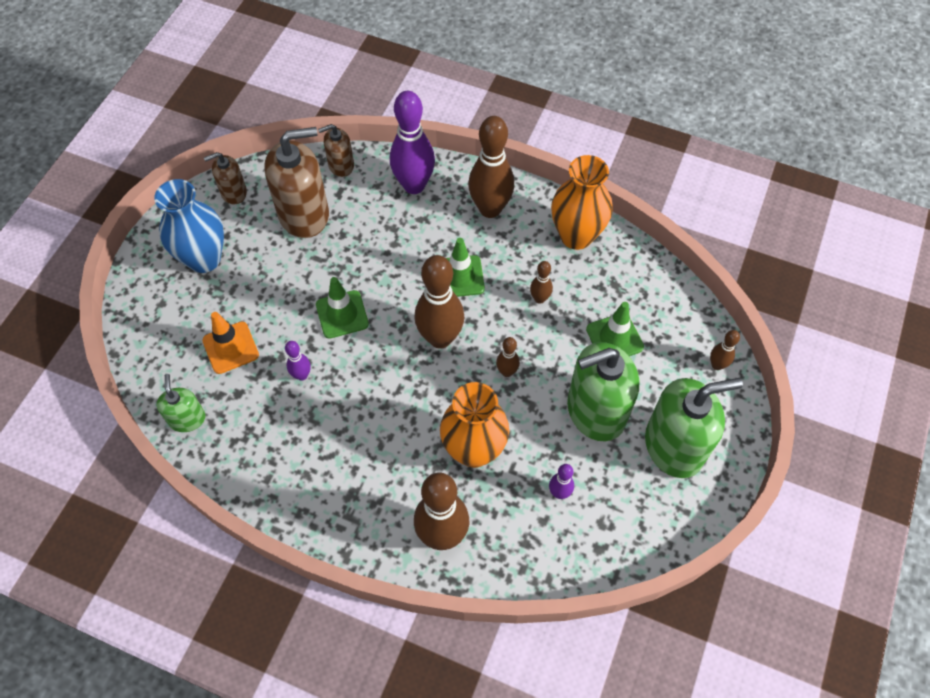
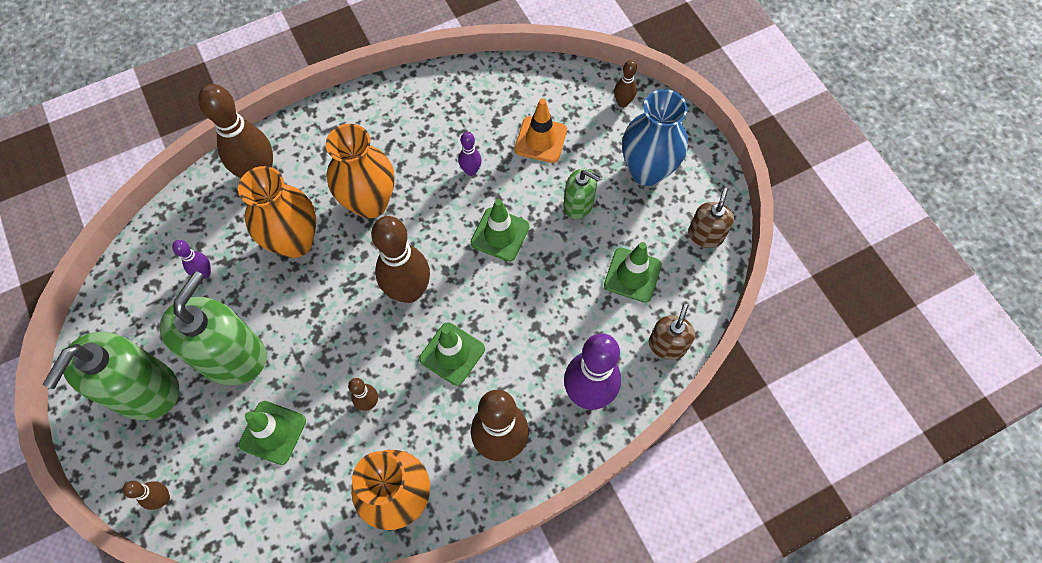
camera: 130 degrees right, 5 degrees up
green soap dispenser [156,374,206,432] -> green soap dispenser moved to [564,169,601,219]
brown soap dispenser [264,127,329,238] -> green traffic cone [604,242,662,303]
brown bowling pin [496,337,520,377] -> brown bowling pin moved to [614,60,637,107]
none -> orange vase [326,124,395,218]

